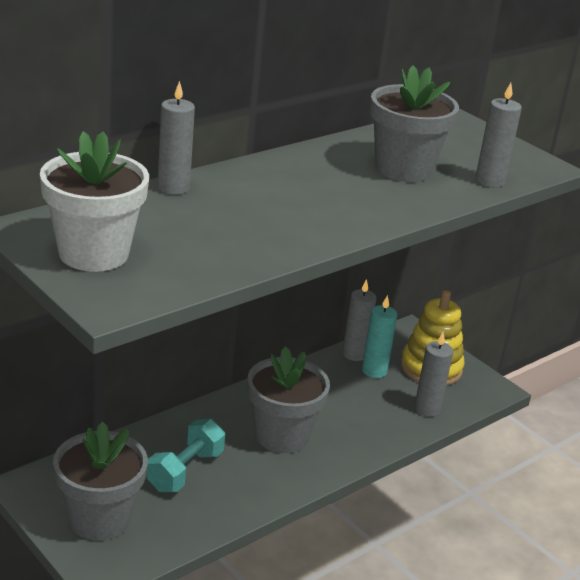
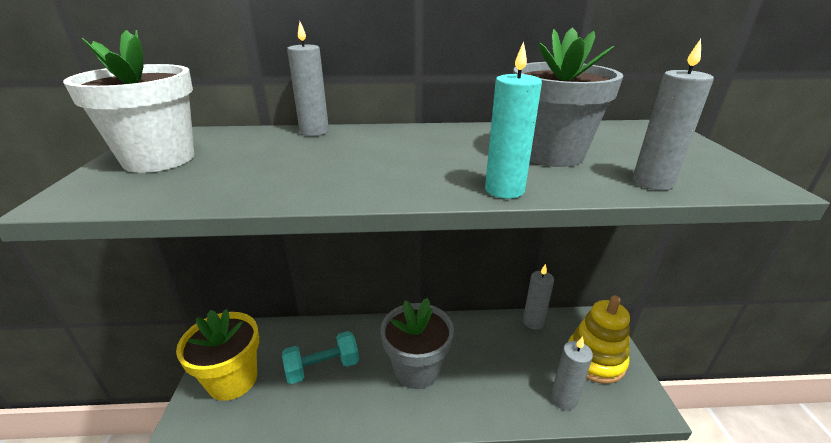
camera: 40 degrees right, 0 degrees up
grey flower pot [53,422,148,541] -> yellow flower pot [176,309,259,401]
turquoise candle [362,295,397,378] -> turquoise candle moved to [485,41,542,199]

